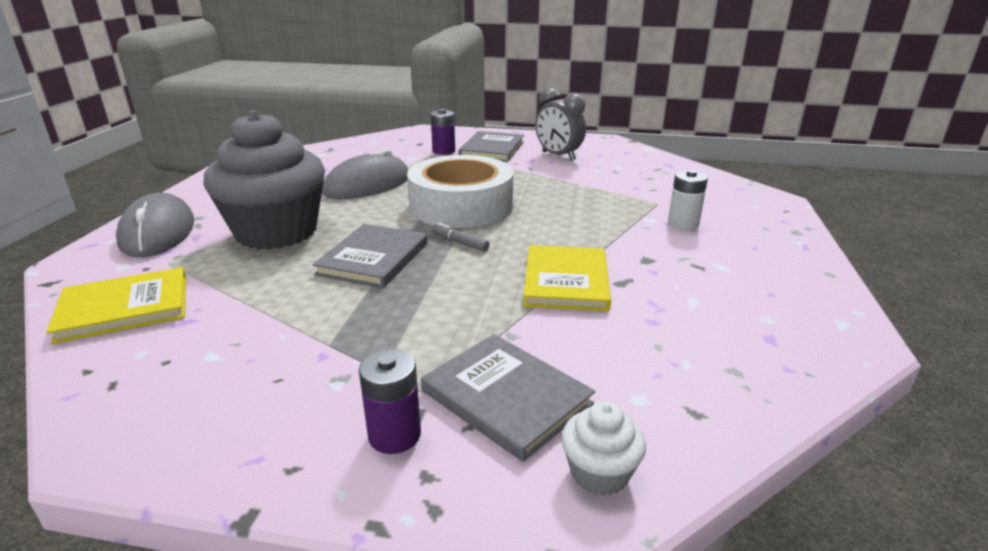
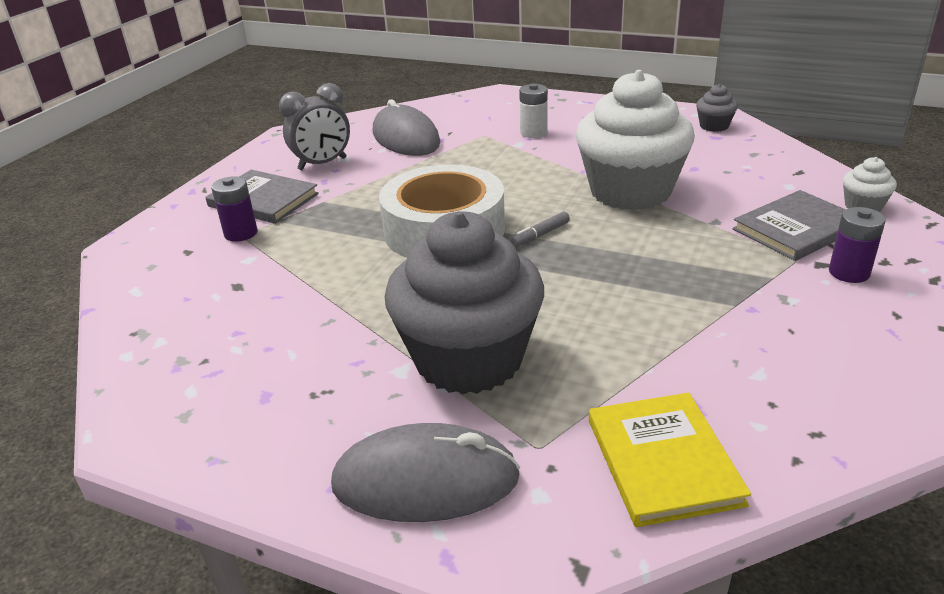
camera: 75 degrees left, 5 degrees up
grey book [313,224,427,288] -> none
grey mouse [322,149,408,199] -> grey mouse moved to [373,100,440,156]
yellow book [523,245,611,311] -> white cupcake [576,70,695,210]
none -> grey cupcake [696,84,738,132]

